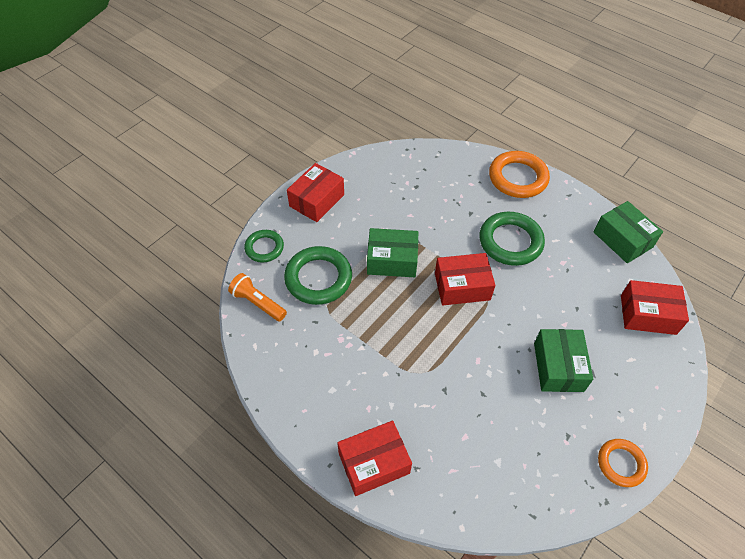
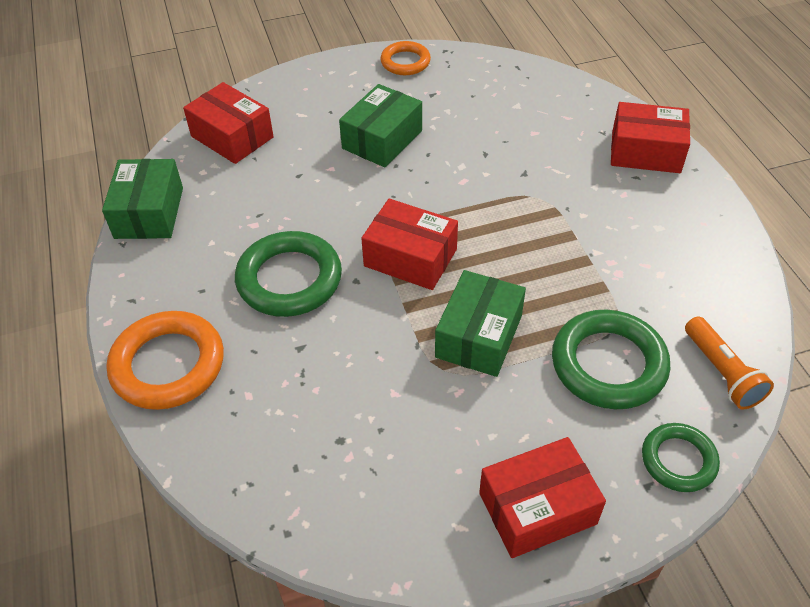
camera: 145 degrees left, 5 degrees down
green box [367,228,418,277] -> green box turned 75 degrees clockwise [435,270,526,377]

